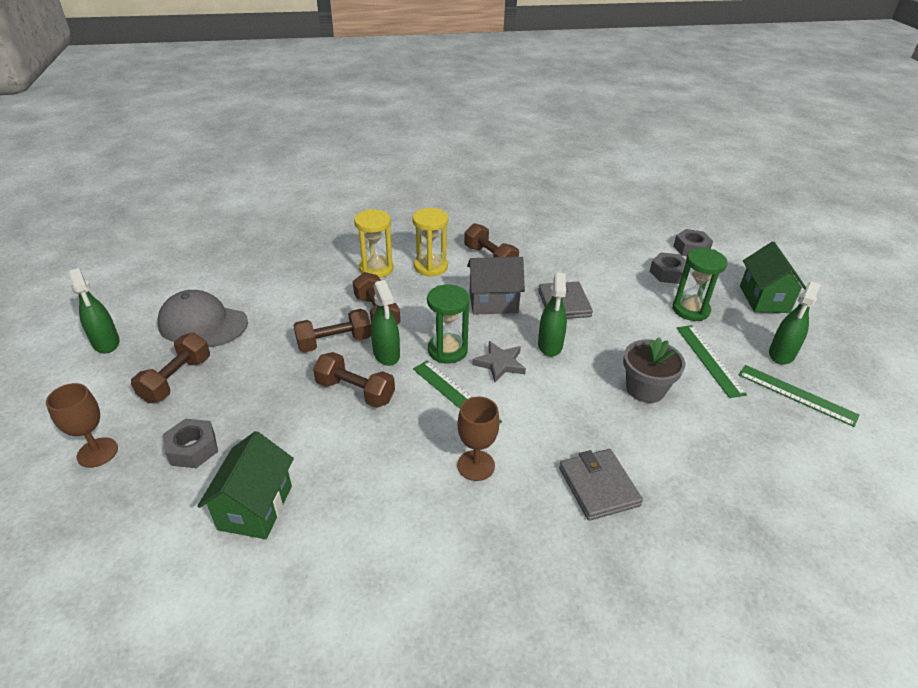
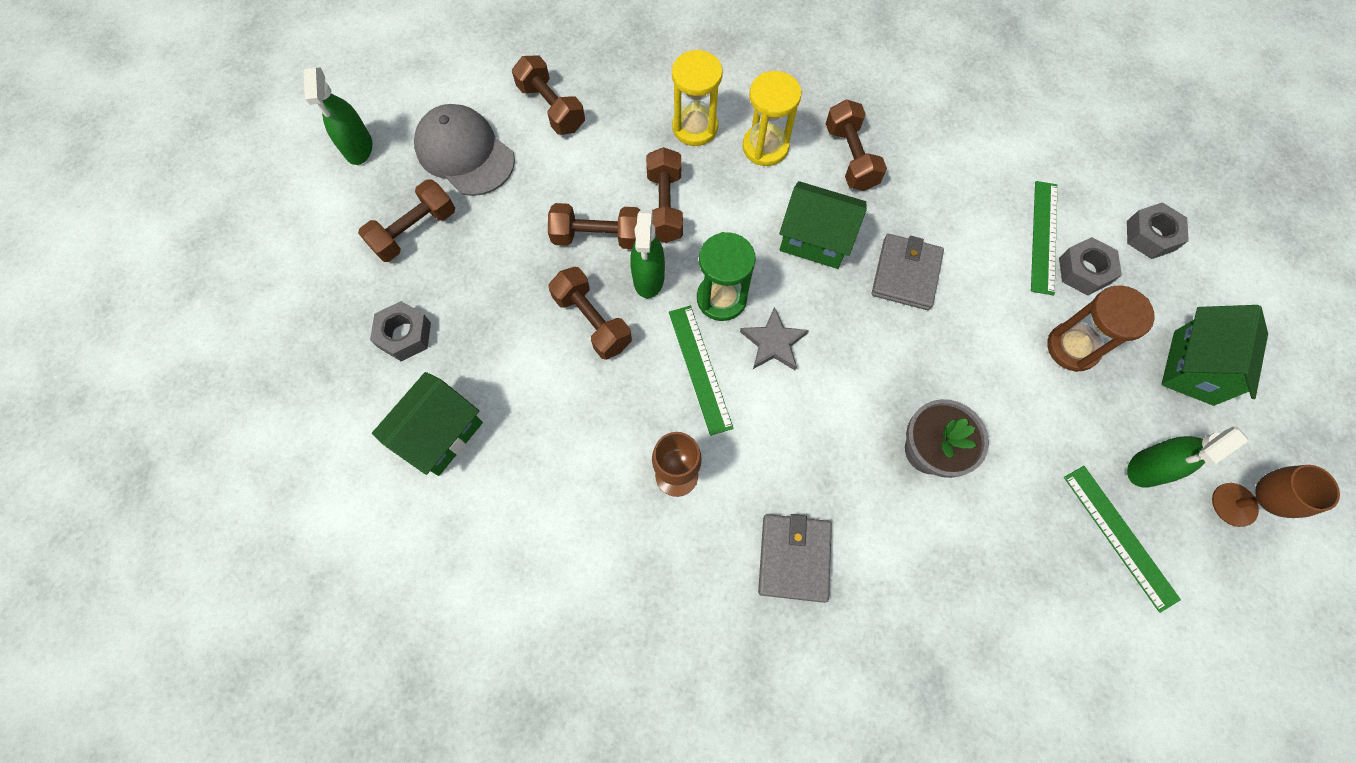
camera: 25 degrees right, 30 degrees up
brown goblet [46,383,118,468] -> brown goblet moved to [1212,465,1340,527]
grey house [467,257,525,315] -> green house [779,181,867,269]
green spray bottle [538,273,567,357] -> none
green hourglass [672,248,728,321] -> brown hourglass [1047,285,1155,372]
green ruler [677,325,747,398] -> green ruler moved to [1031,181,1058,296]
none -> brown dumbbell [512,56,585,135]

